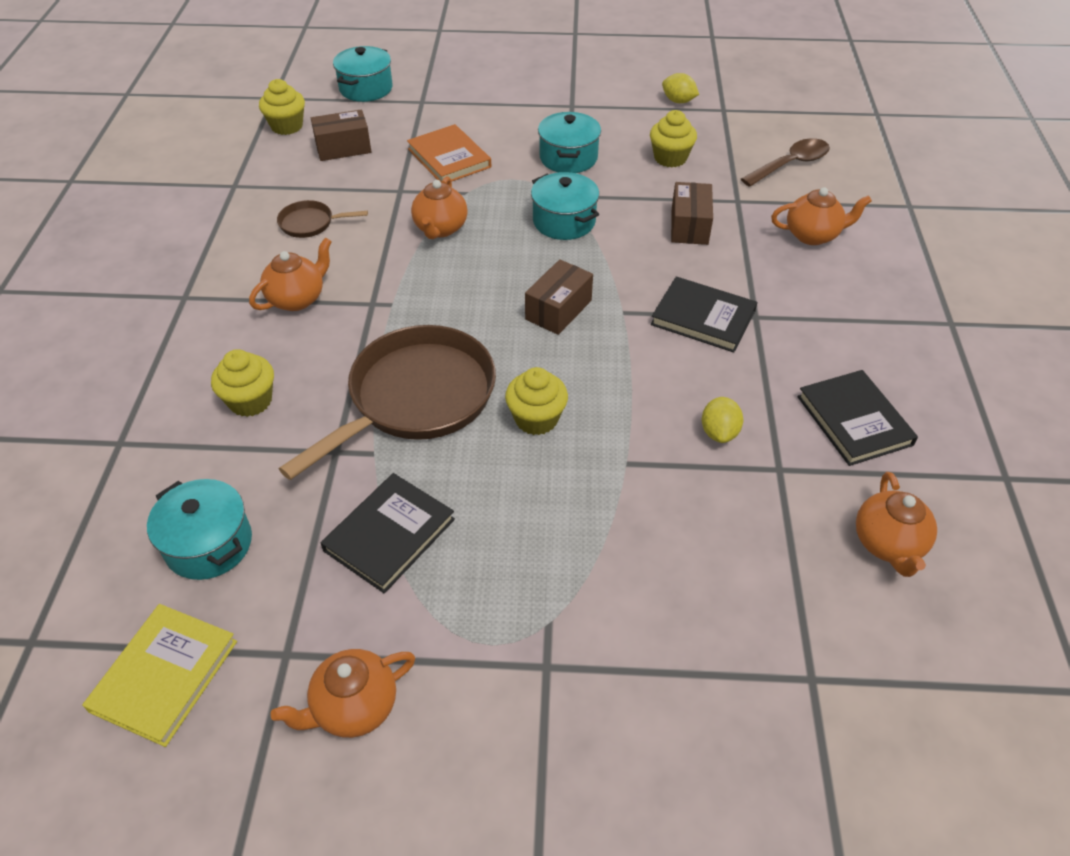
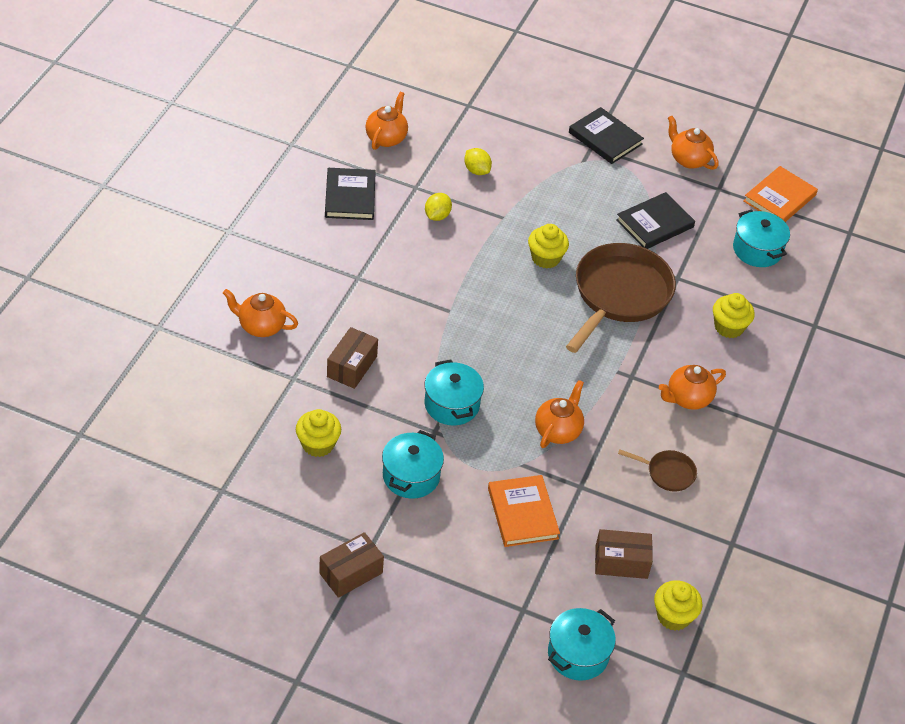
camera: 165 degrees left, 0 degrees up
yellow book [82,604,237,747] -> orange book [744,166,818,222]
orange teapot [271,649,415,738] -> orange teapot turned 120 degrees counterclockwise [668,116,719,170]
brown pan [279,325,496,480] -> brown pan turned 150 degrees clockwise [566,243,676,353]
brown box [525,259,593,335] -> brown box moved to [319,532,384,598]
black book [651,276,757,353] -> black book moved to [569,107,644,164]
yellow lemon [662,73,699,103] -> yellow lemon moved to [464,148,492,175]
brown spoon [741,138,830,187] -> none

